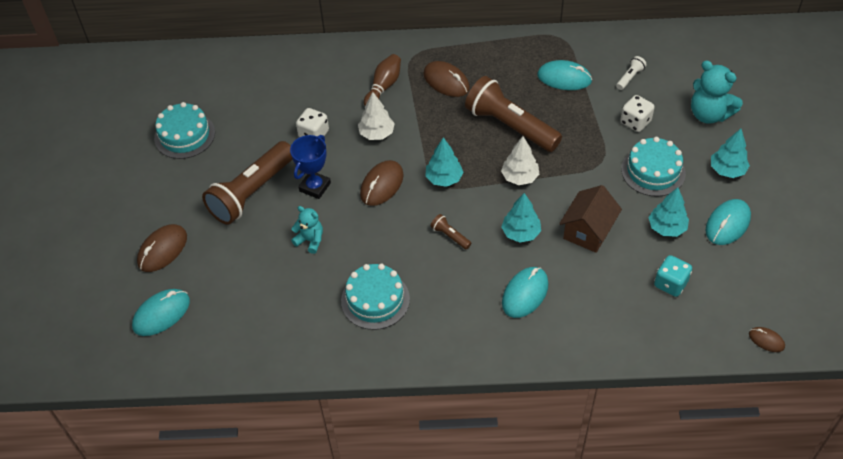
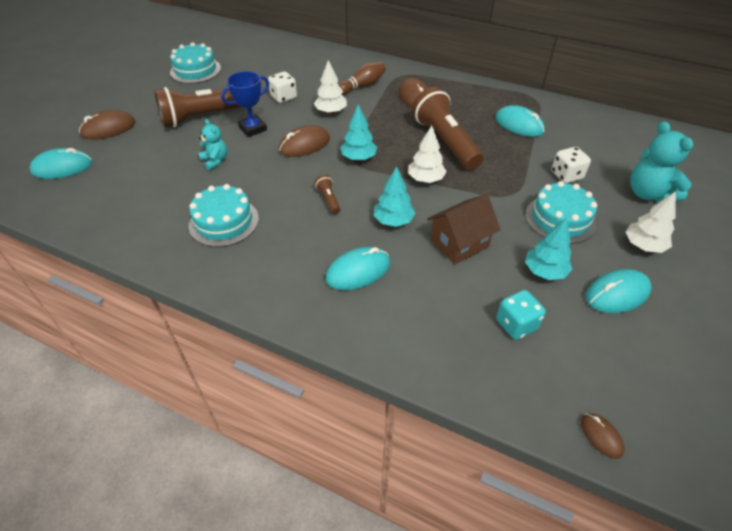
camera: 25 degrees right, 5 degrees down
white flashlight [616,56,646,90] -> none
turquoise tree [711,129,750,178] -> white tree [626,191,676,253]

